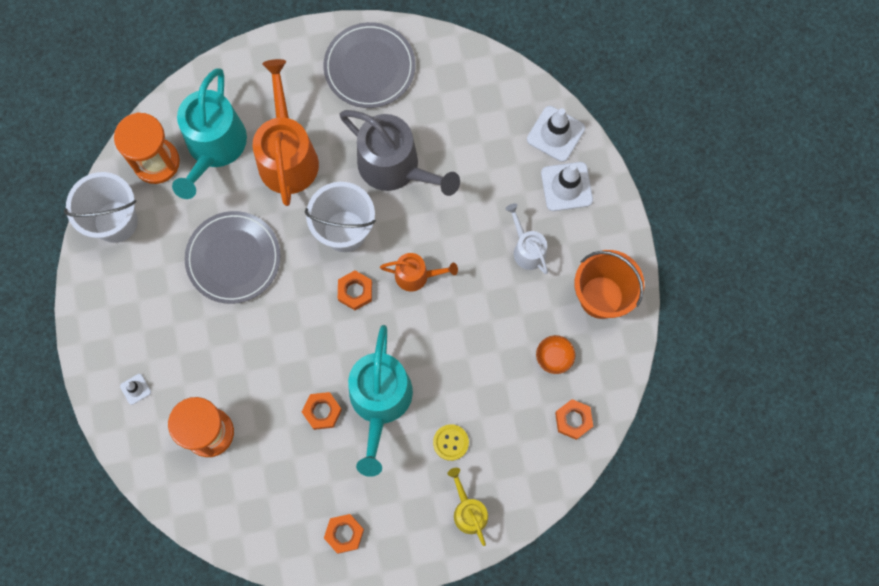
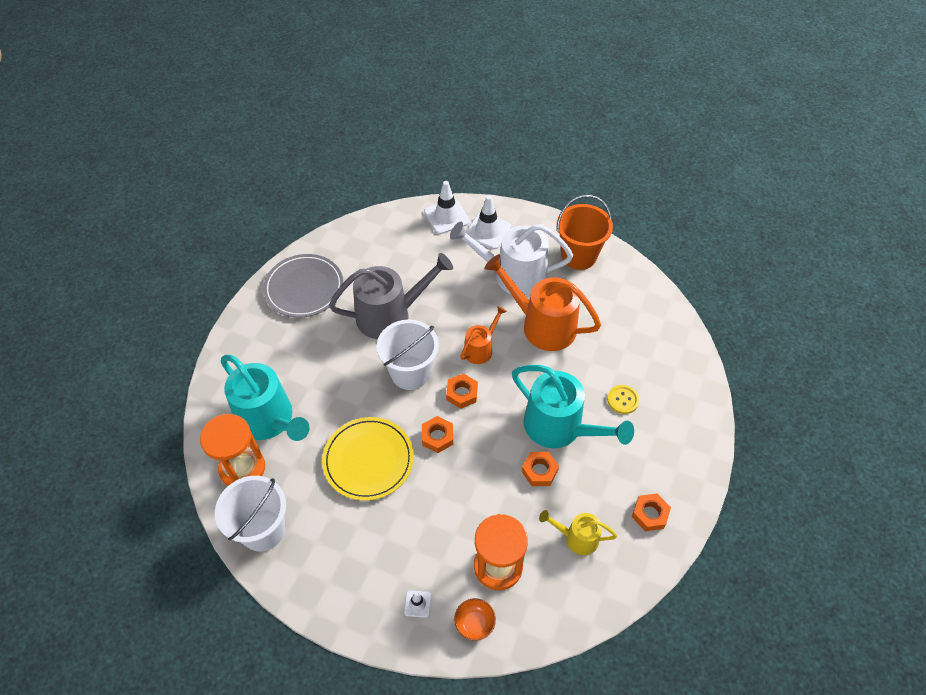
camera: 55 degrees left, 20 degrees down
grey plate [185,211,280,304] -> yellow plate [322,417,414,501]
orange watering can [253,59,319,206] -> orange watering can moved to [484,254,601,351]
yellow watering can [447,468,488,546] -> yellow watering can moved to [539,510,617,555]
white watering can [505,203,548,274] -> white watering can [450,222,573,297], size x1.89
orange bowl [536,335,575,374] -> orange bowl moved to [454,598,496,641]
orange nut [555,399,593,440] -> orange nut moved to [422,416,453,453]

